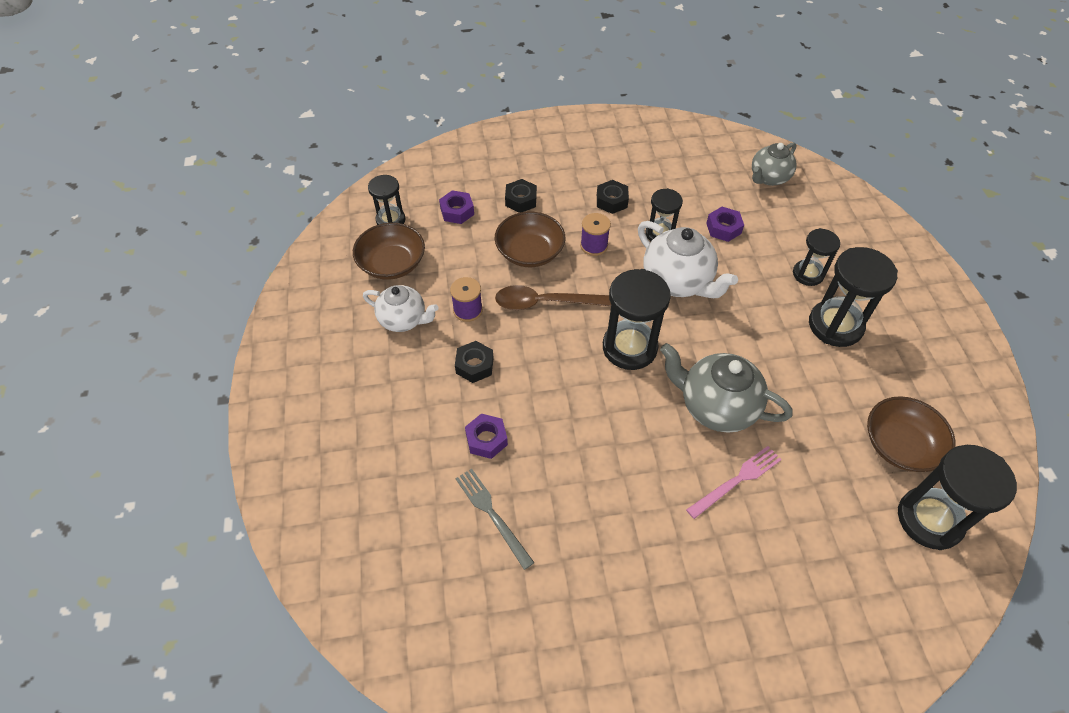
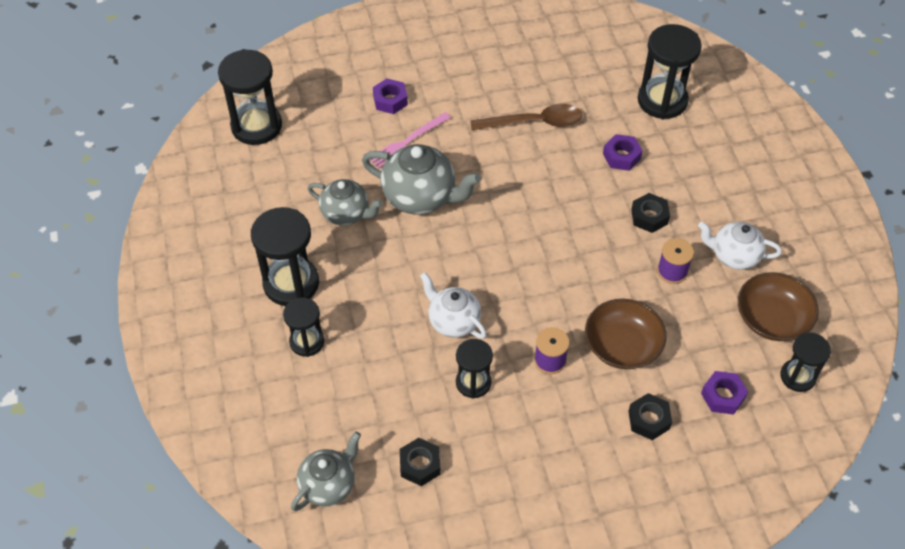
camera: 175 degrees right, 0 degrees up
grey fork [455,468,534,570] -> none
brown spoon [495,285,611,310] -> brown spoon moved to [470,104,582,130]
black nut [597,180,629,214] -> black nut moved to [400,438,441,486]
black hourglass [603,269,671,370] -> black hourglass moved to [638,24,702,119]
white teapot [638,221,738,298] -> white teapot [420,272,487,339], size x0.66
purple nut [706,207,744,242] -> purple nut moved to [373,78,408,114]
brown bowl [867,396,956,472] -> none
none -> grey teapot [307,179,383,226]

